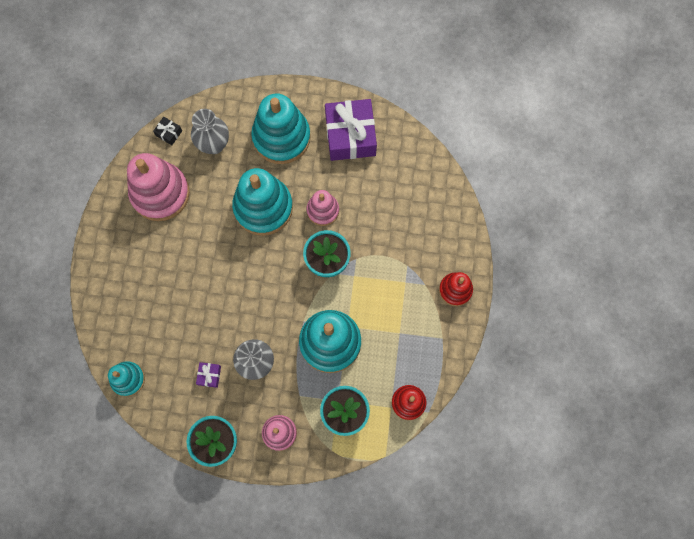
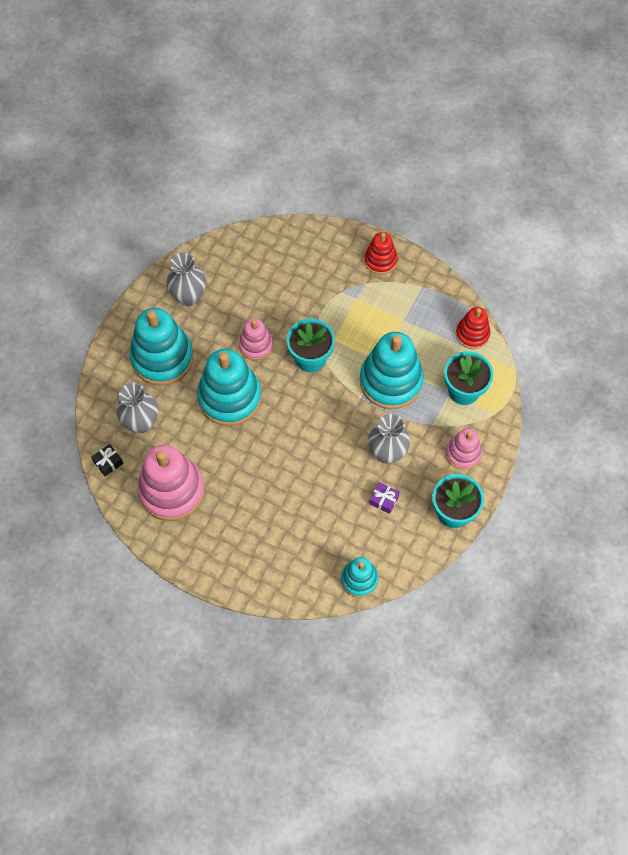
camera: 70 degrees left, 10 degrees down
purple gift [325,99,377,161] -> grey vase [167,253,206,306]

